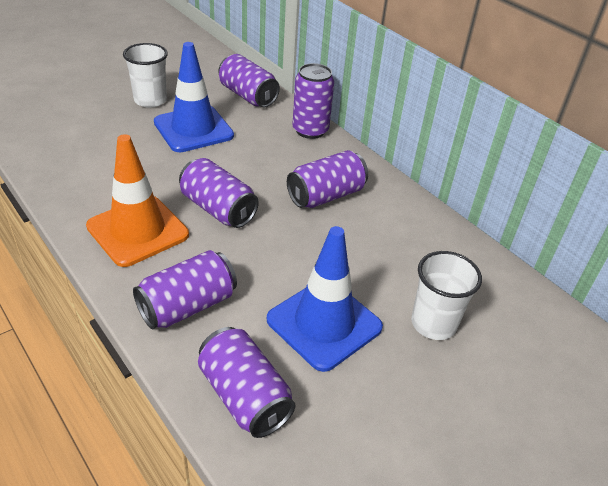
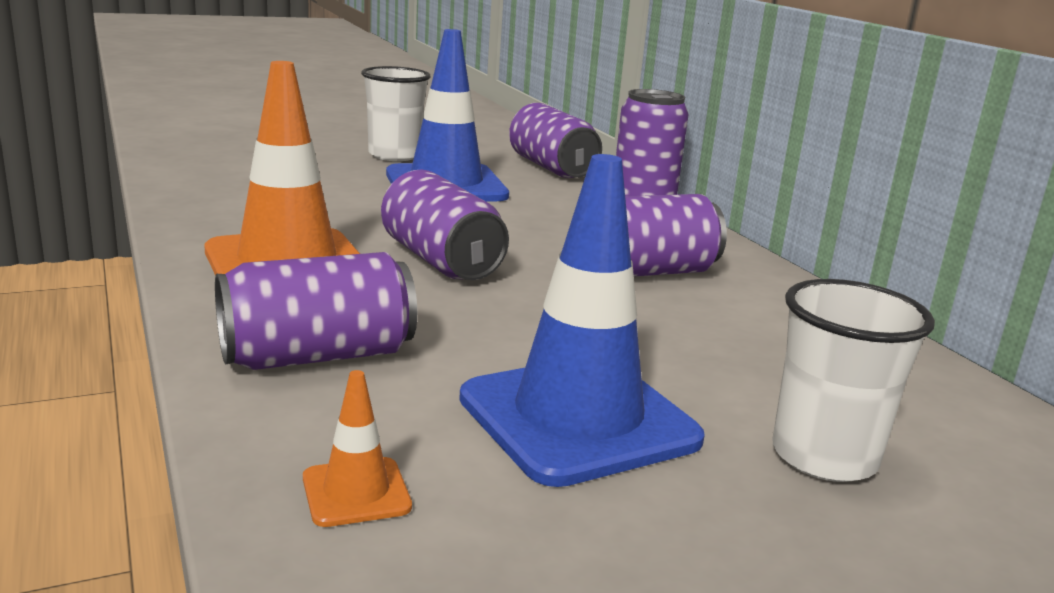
camera: 15 degrees right, 20 degrees down
purple can [198,327,295,438] -> orange traffic cone [303,370,412,527]

